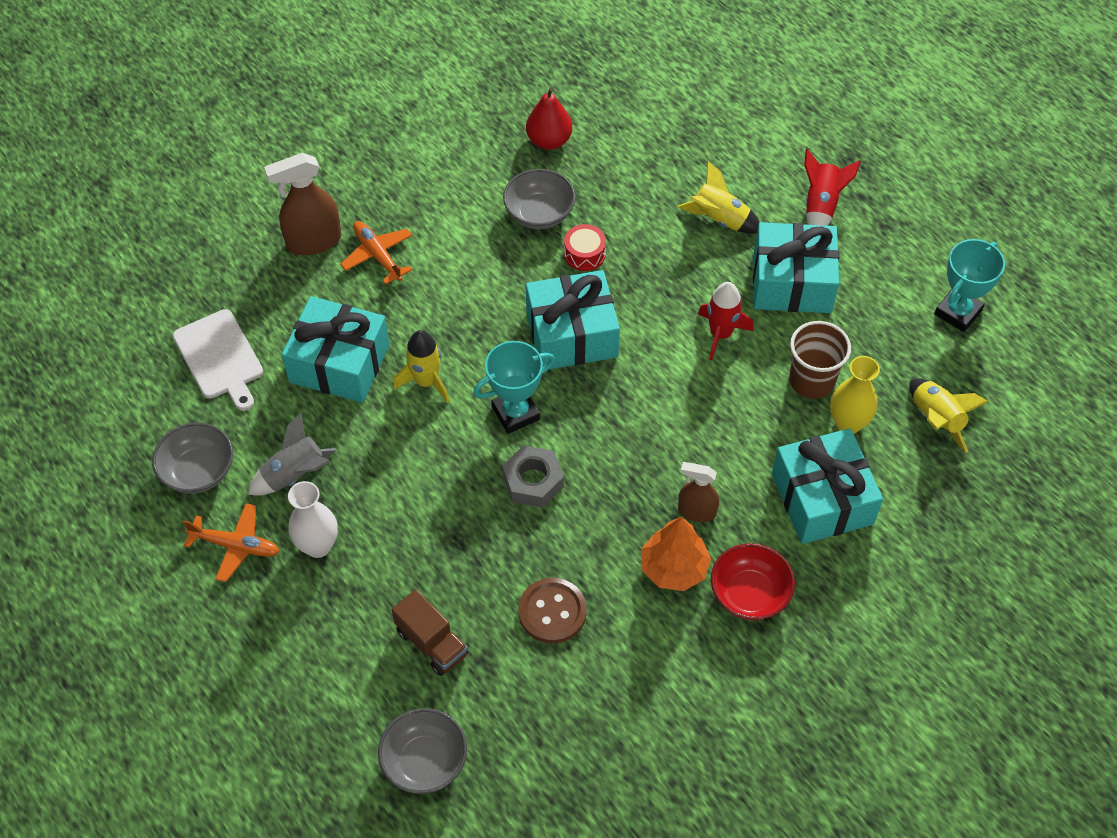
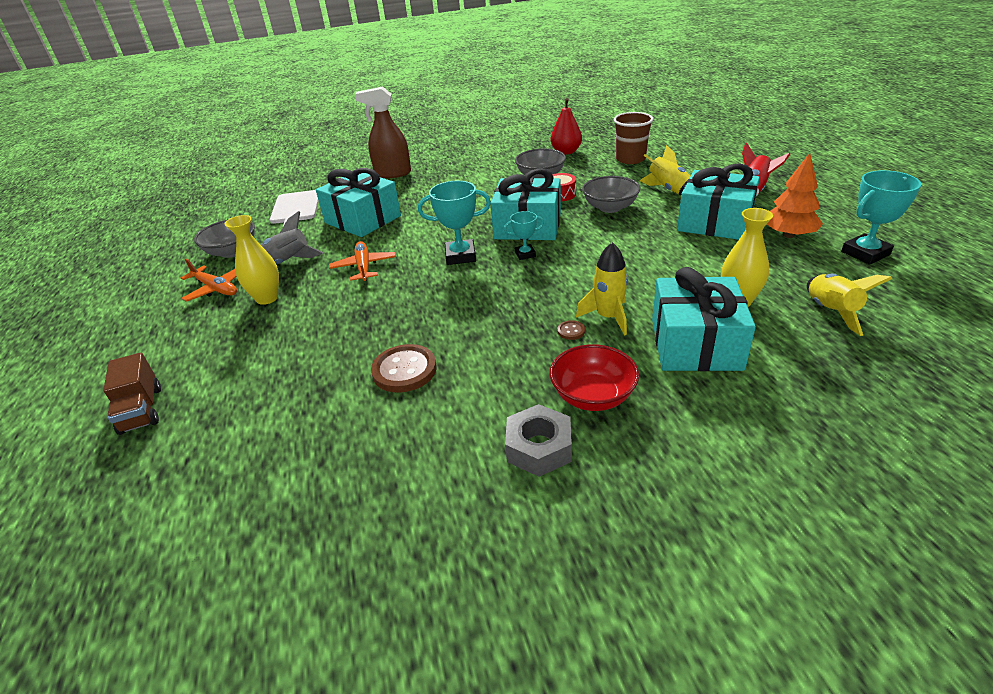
camera: 25 degrees right, 20 degrees down
white vase [288,481,338,558] -> yellow vase [225,215,279,305]
orange plane [340,221,412,285] -> orange plane moved to [329,241,396,281]
grey bowl [378,708,467,794] -> grey bowl moved to [582,176,640,213]
brown truck [391,589,468,676] -> brown truck moved to [103,352,161,435]
yellow rocket [393,330,450,403] -> yellow rocket moved to [576,242,628,336]
grey nut [502,445,564,508] -> grey nut moved to [505,404,572,477]
orange tree [641,517,711,591] -> orange tree moved to [767,153,823,238]
brown spray bottle [678,462,719,522] -> brown button [557,320,585,340]
red rocket [698,282,753,360] -> none
brown cup [789,321,851,399] -> brown cup moved to [614,112,654,164]
none -> turquoise trophy [504,211,544,260]

